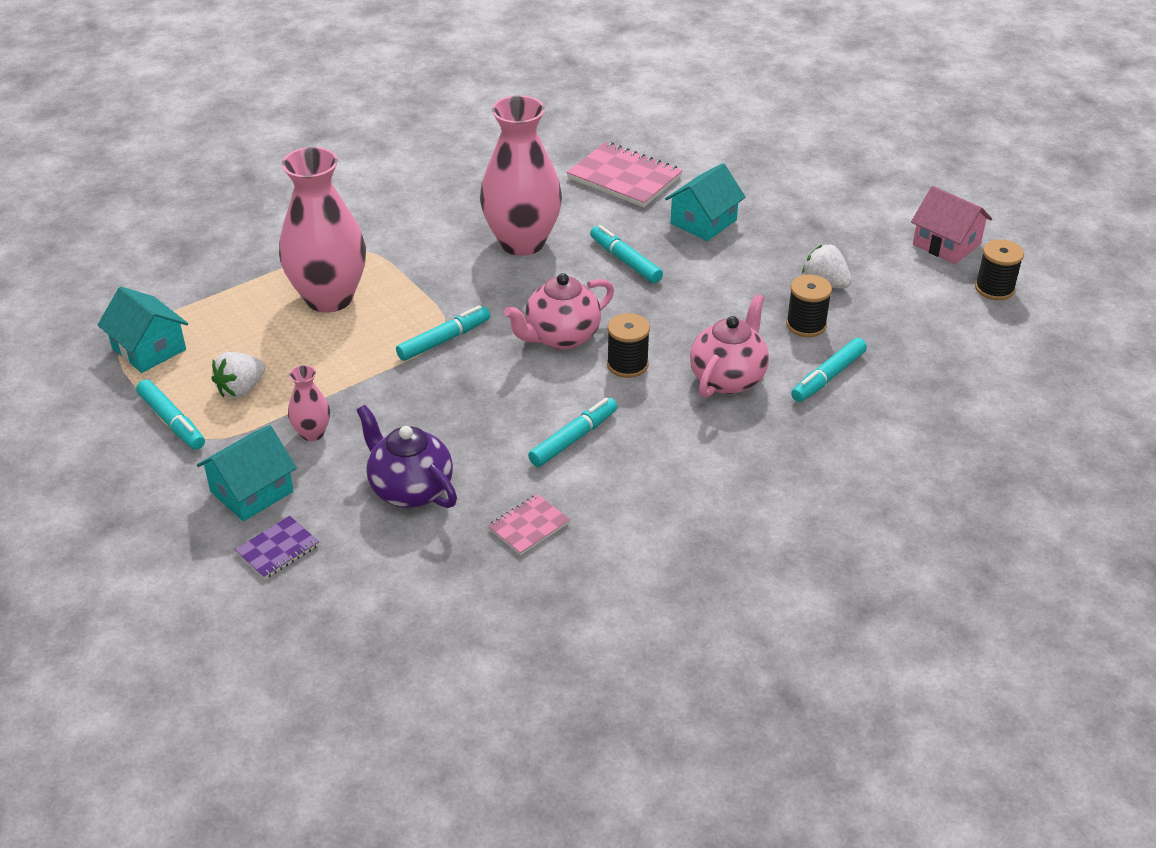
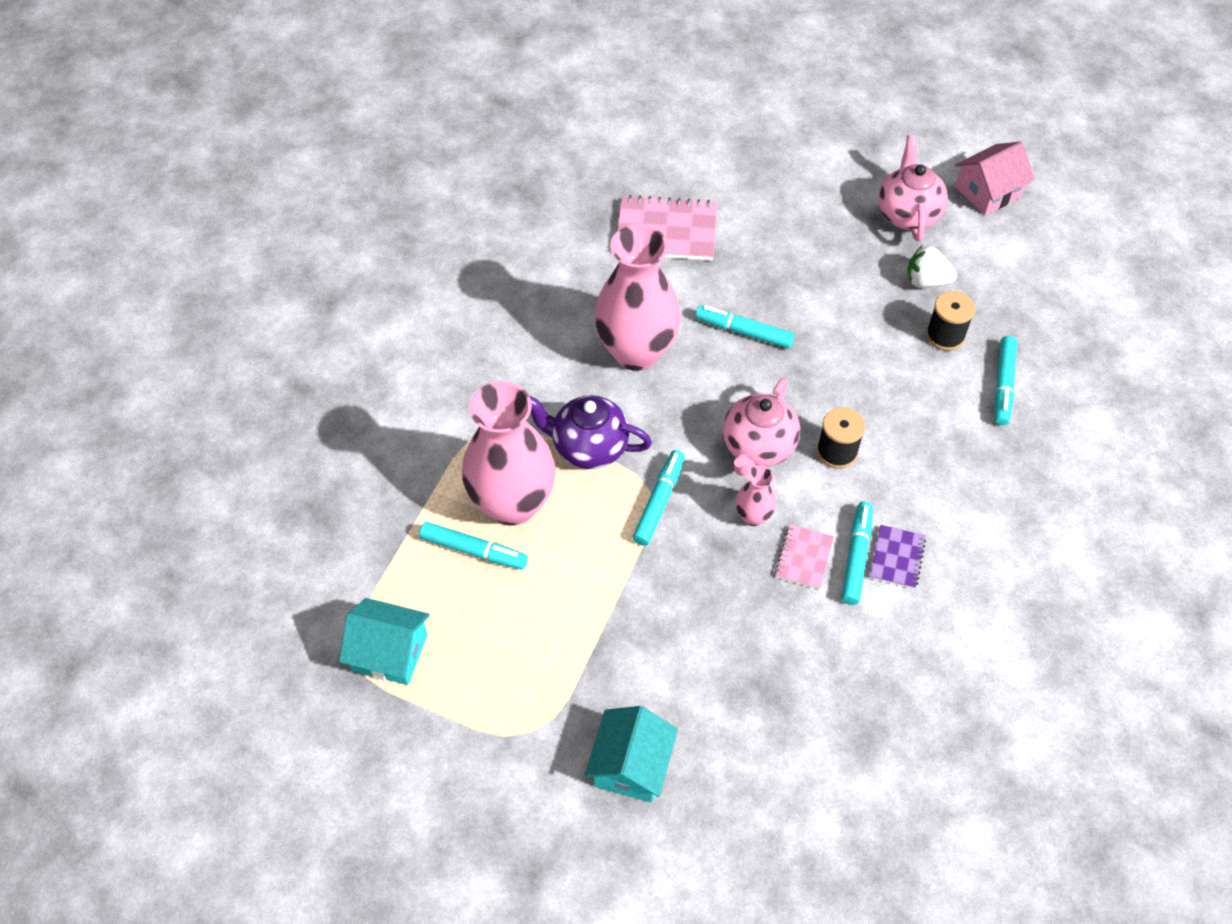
camera: 30 degrees left, 15 degrees up
turquoise marker [136,379,205,450] -> turquoise marker moved to [419,522,528,569]
white strawberry [212,352,265,398] -> none
purple notebook [235,516,319,579] -> purple notebook moved to [870,525,926,589]
pink vase [288,365,330,441] -> pink vase moved to [735,465,776,526]
purple teapot [356,405,457,508] -> purple teapot moved to [530,395,652,469]
pink notebook [488,494,570,555] -> pink notebook moved to [775,525,834,589]
turquoise house [665,163,746,241] -> none
pink teapot [690,294,769,398] -> pink teapot moved to [878,135,948,241]
pink house [911,186,992,264] -> pink house turned 45 degrees counterclockwise [955,142,1035,215]
black spool [975,239,1024,300] -> none

